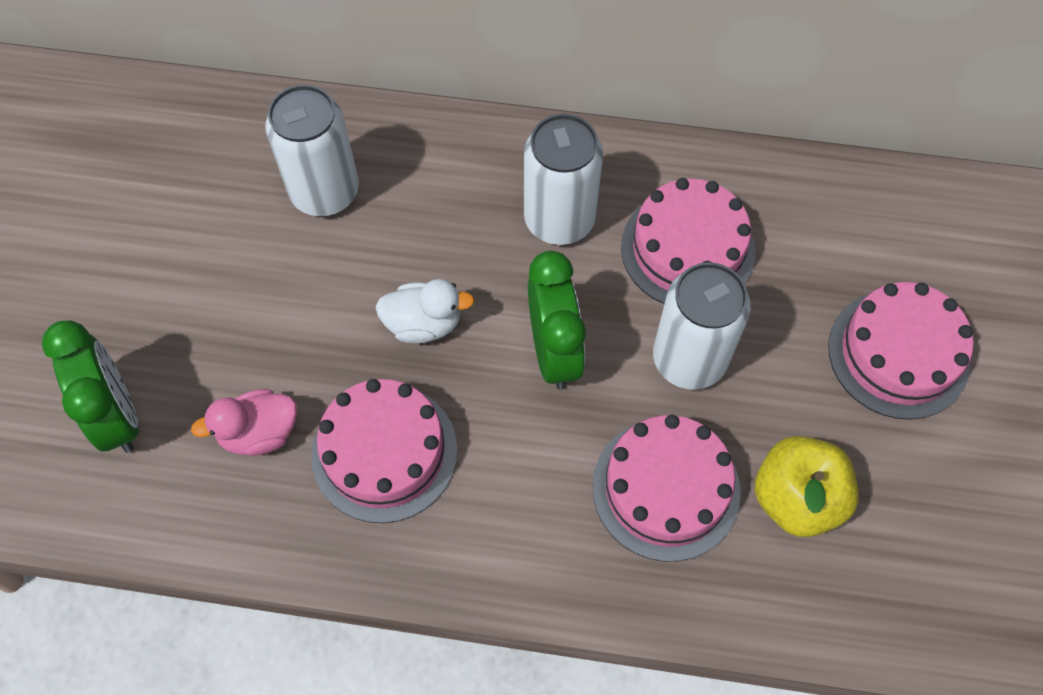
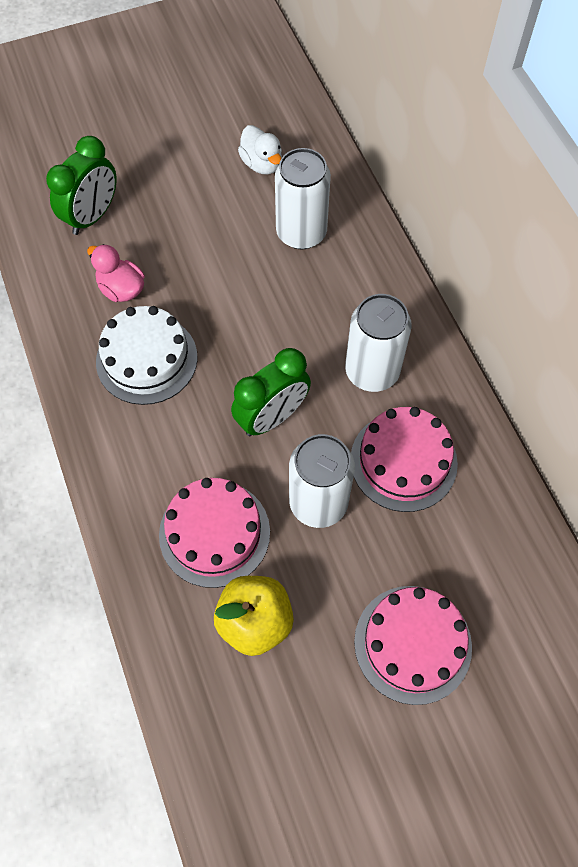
camera: 60 degrees right, 0 degrees up
pink cake [311,379,457,523] -> white cake [96,306,198,405]
white duck [375,279,475,343] -> white duck moved to [238,125,282,174]

